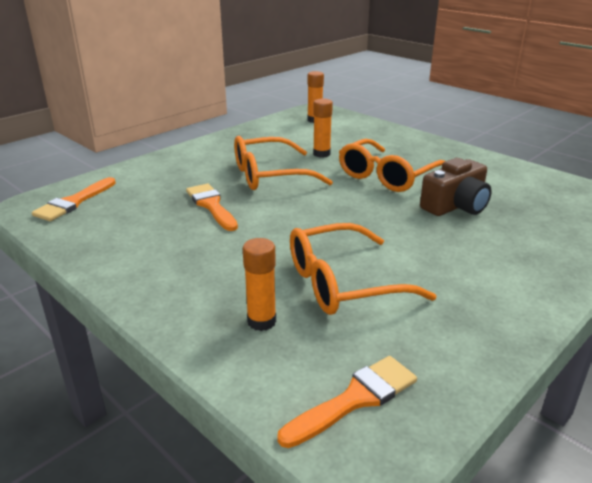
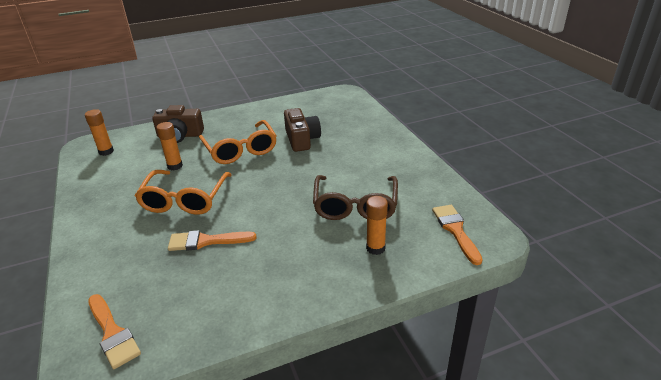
camera: 65 degrees left, 5 degrees up
orange glasses [290,223,436,315] -> brown glasses [313,175,398,220]
none -> brown camera [152,105,204,143]

